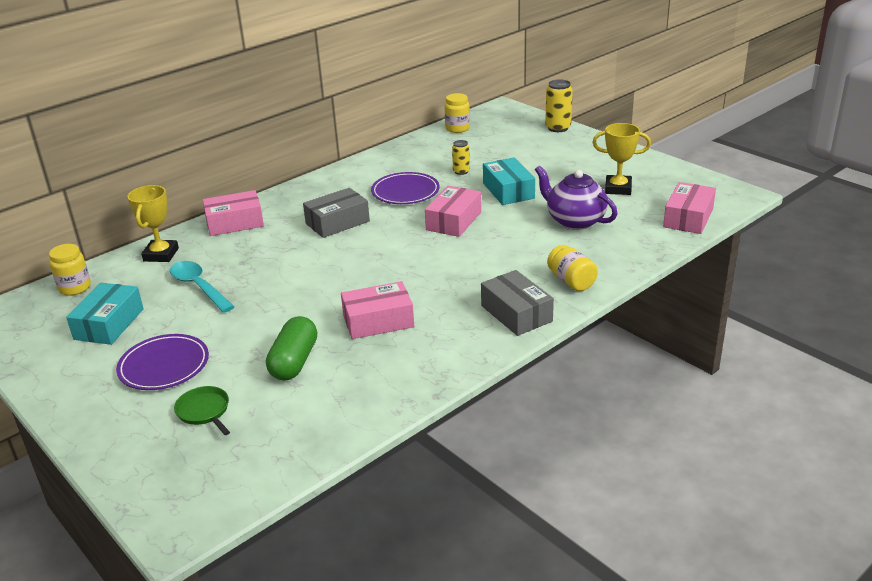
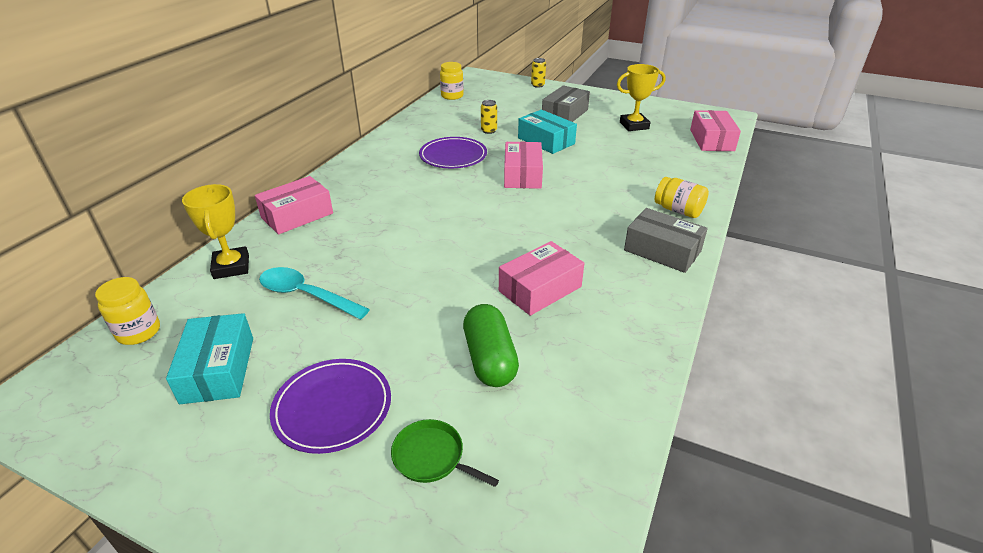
camera: 25 degrees left, 5 degrees up
grey box [303,188,370,238] -> grey box moved to [542,85,590,122]
purple teapot [535,165,618,230] -> none
yellow can [545,79,573,132] -> yellow can [531,58,546,88], size x0.62

